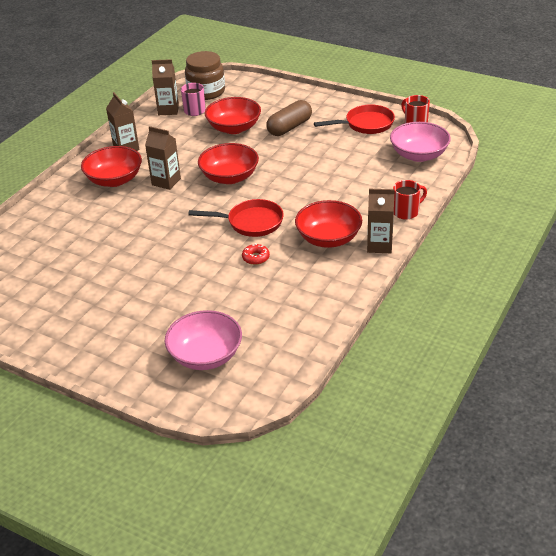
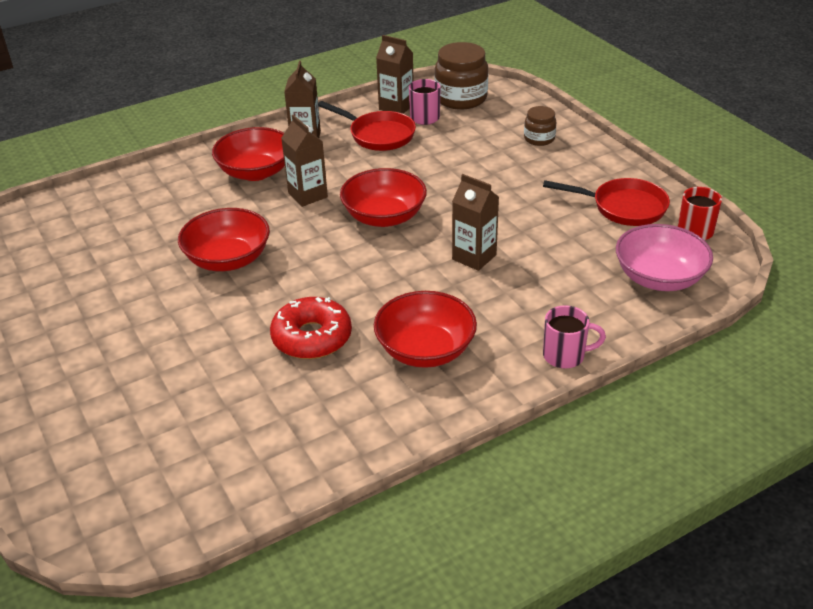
camera: 30 degrees right, 0 degrees up
pink bowl [165,310,242,370] -> none
red pan [188,199,284,237] -> red pan moved to [318,101,416,151]
red bowl [205,97,261,134] -> red bowl moved to [178,208,270,271]
red donut [242,243,270,265] -> red donut [270,297,352,359], size x1.99
brown capsule [266,100,312,136] -> none
brown carton [367,189,395,253] -> brown carton moved to [452,174,499,271]
red mug [393,180,427,220] -> pink mug [543,305,606,368]
none -> brown jar [524,106,556,146]

